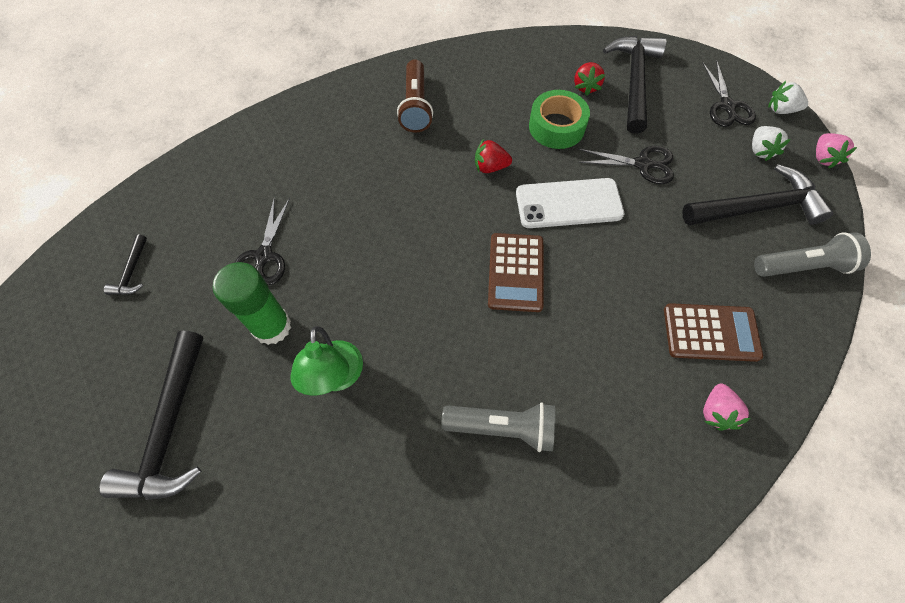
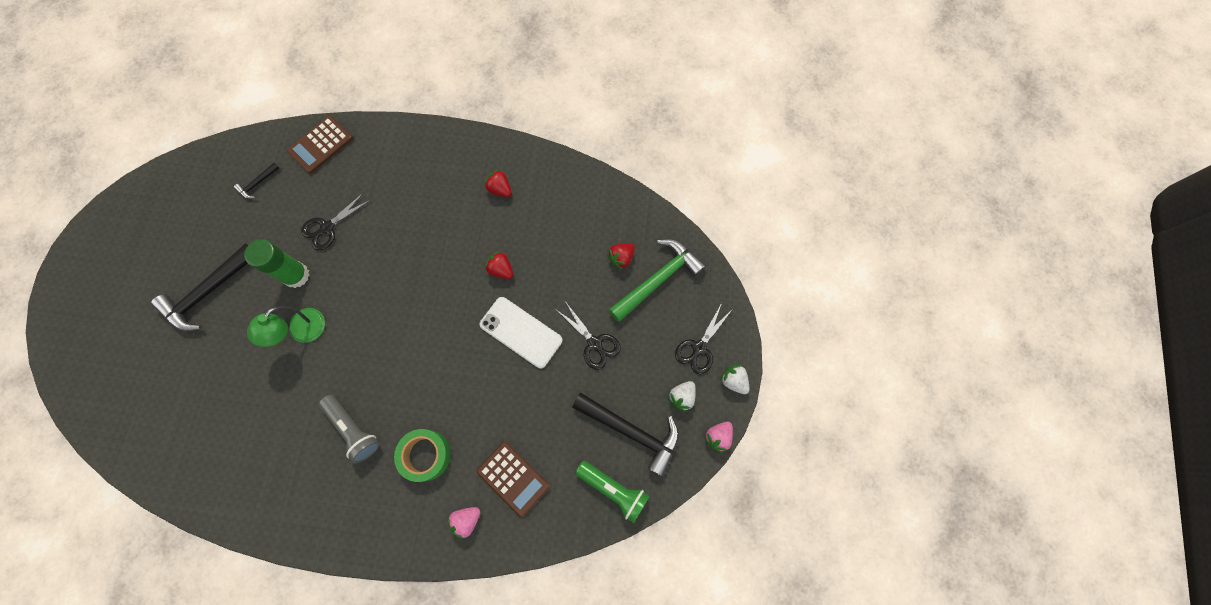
camera: 40 degrees right, 10 degrees up
brown flashlight [397,59,433,133] -> red strawberry [485,169,511,197]
brown calculator [488,233,544,312] -> brown calculator moved to [287,116,353,174]
green tape [529,90,590,149] -> green tape moved to [394,429,451,482]
black hammer [603,36,666,134] -> green hammer [609,239,706,322]
grey flashlight [754,232,871,277] -> green flashlight [575,461,650,523]

